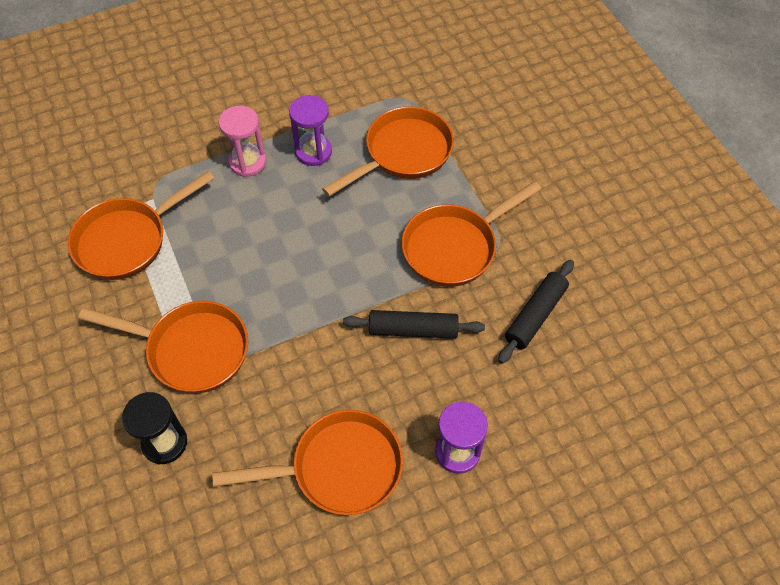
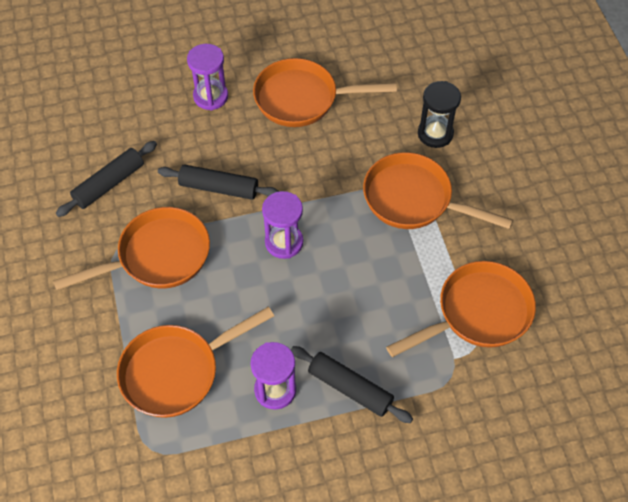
camera: 170 degrees left, 0 degrees up
pink hourglass [219,106,266,177] -> black rolling pin [291,346,413,423]
none -> purple hourglass [262,191,303,259]

